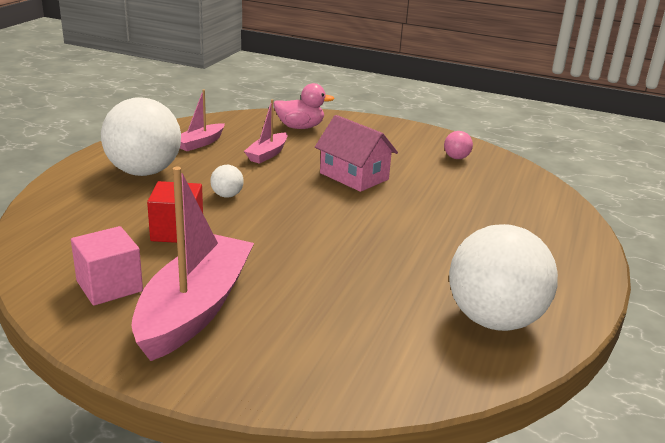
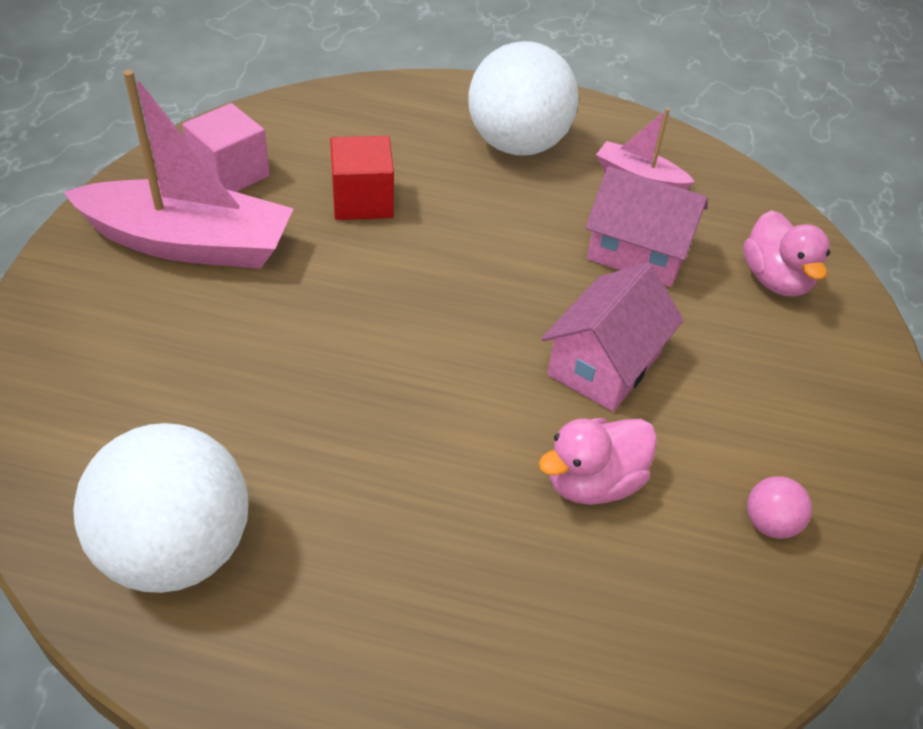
camera: 80 degrees right, 20 degrees up
white ball [210,165,244,198] -> none
pink boat [244,99,288,164] -> pink house [586,166,708,287]
none -> pink duck [539,418,657,505]

